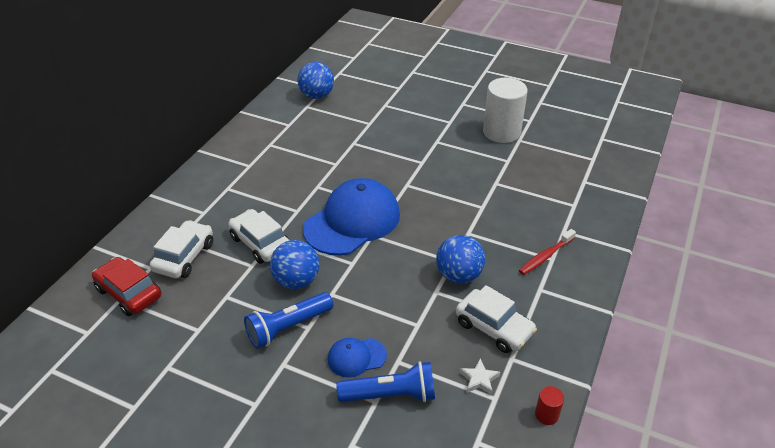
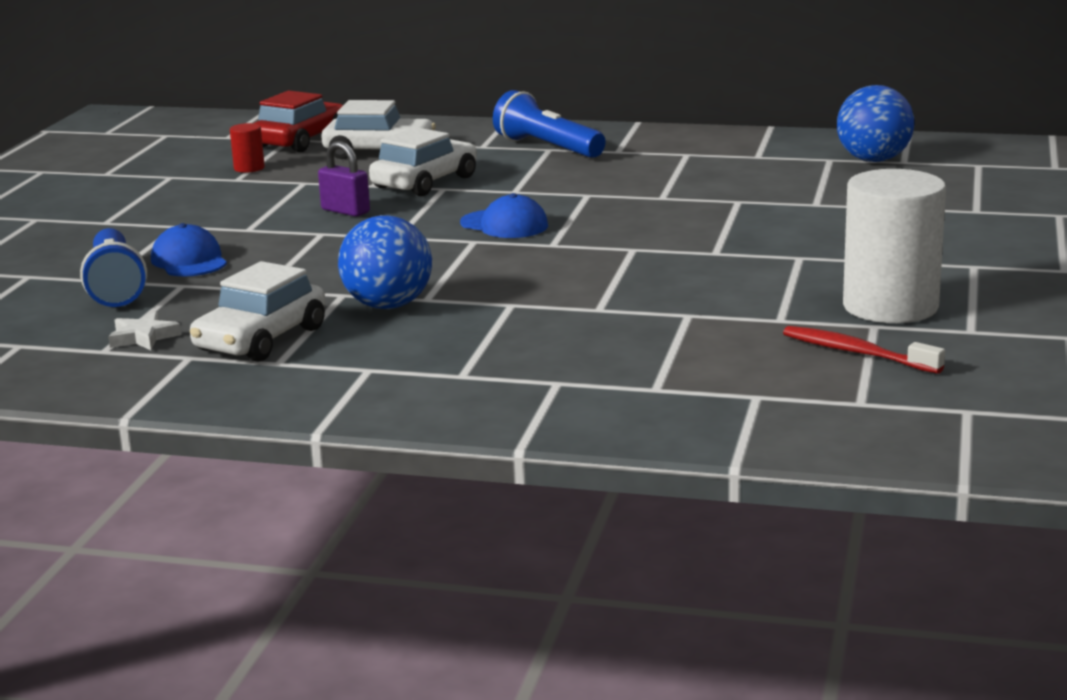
camera: 80 degrees right, 20 degrees down
blue flashlight [244,292,334,349] -> blue flashlight moved to [493,90,606,158]
blue ball [270,240,319,289] -> purple padlock [318,141,370,217]
blue cap [303,178,400,255] -> blue cap [460,193,548,238], size x0.47
red toothbrush [519,229,576,275] -> red toothbrush moved to [783,326,945,374]
red cylinder [535,386,564,425] -> red cylinder moved to [230,123,265,173]

